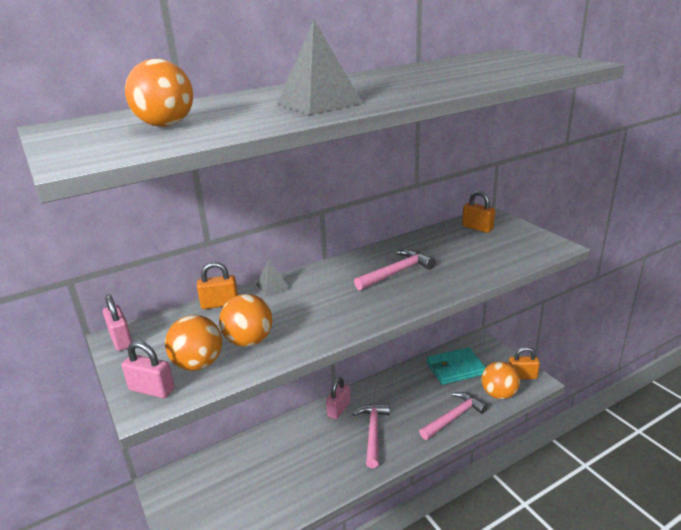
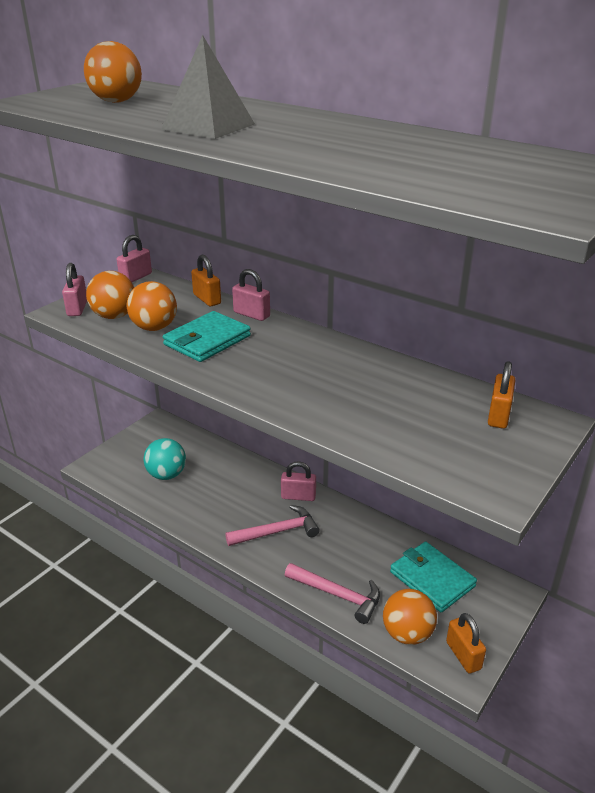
camera: 65 degrees right, 5 degrees up
grey pyramid [256,259,290,296] -> pink padlock [232,269,270,321]
pink hammer [354,250,435,291] -> none
none -> turquoise ball [144,438,186,480]
none -> turquoise wallet [163,311,251,362]

